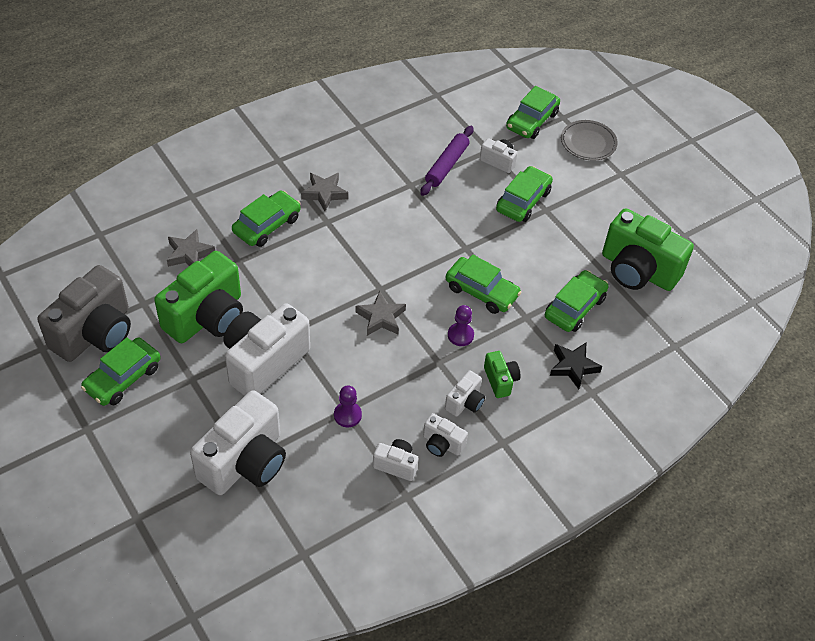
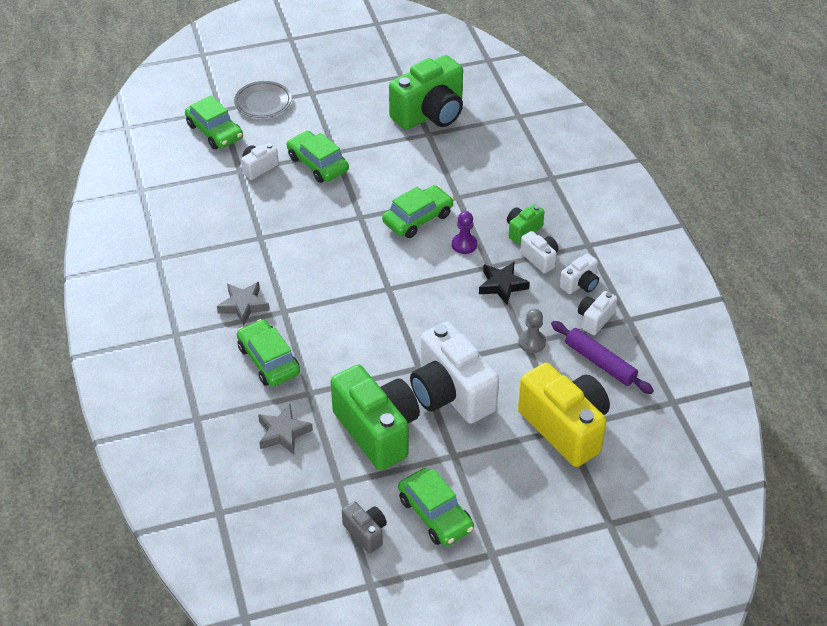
camera: 70 degrees left, 5 degrees down
grey camera [38,265,131,362] -> grey camera [342,501,387,553], size x0.47
white camera [190,390,286,495] -> yellow camera [518,363,610,467]
purple pawn [334,386,362,427] -> grey pawn [518,309,546,353]
grey star [355,291,406,336] -> none
purple rolling pin [420,126,474,196] -> purple rolling pin moved to [551,321,654,394]
green camera [484,351,521,398] -> green camera turned 45 degrees counterclockwise [507,204,545,244]
green car [545,270,608,332] -> none
black star [550,343,602,389] -> black star moved to [479,262,530,305]

